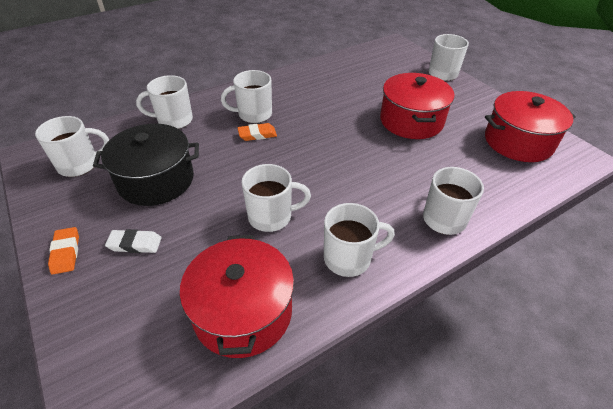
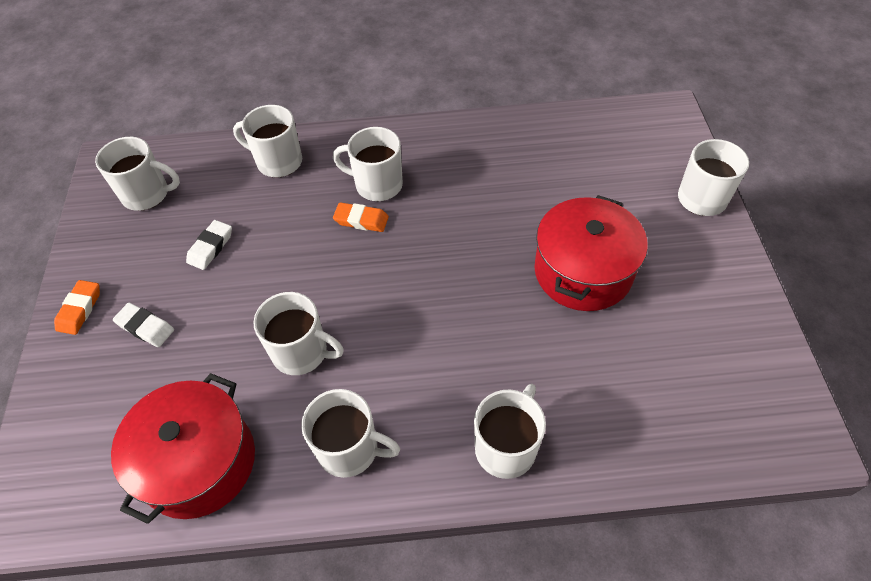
camera: 30 degrees right, 10 degrees up
black pot [93,124,199,206] -> white eraser [186,220,232,270]
red pot [485,91,576,162] -> none

